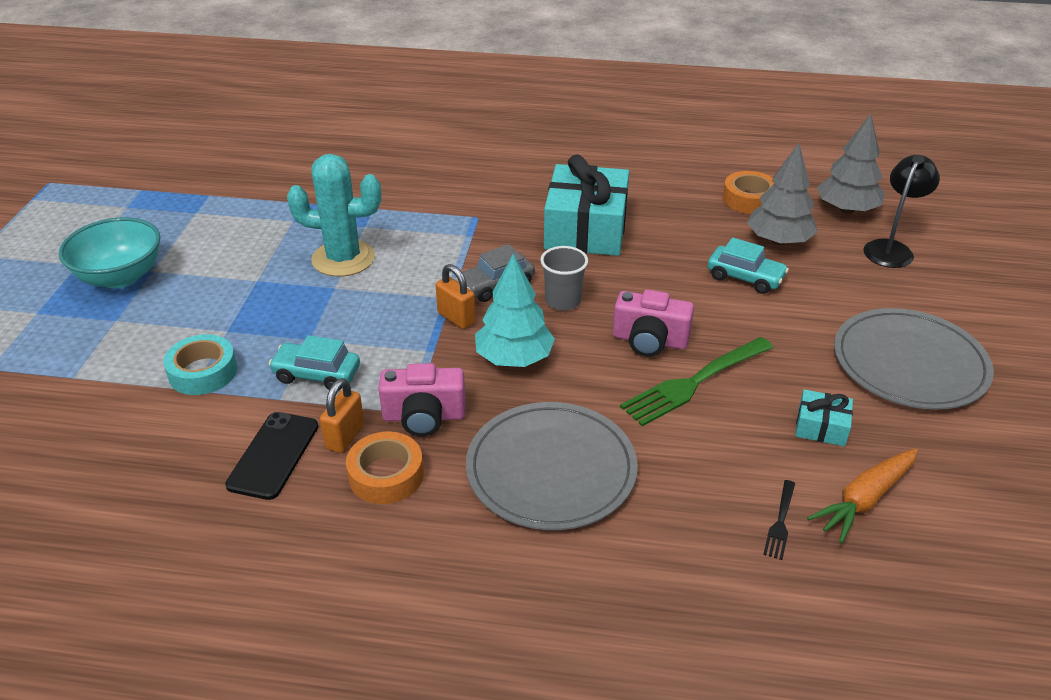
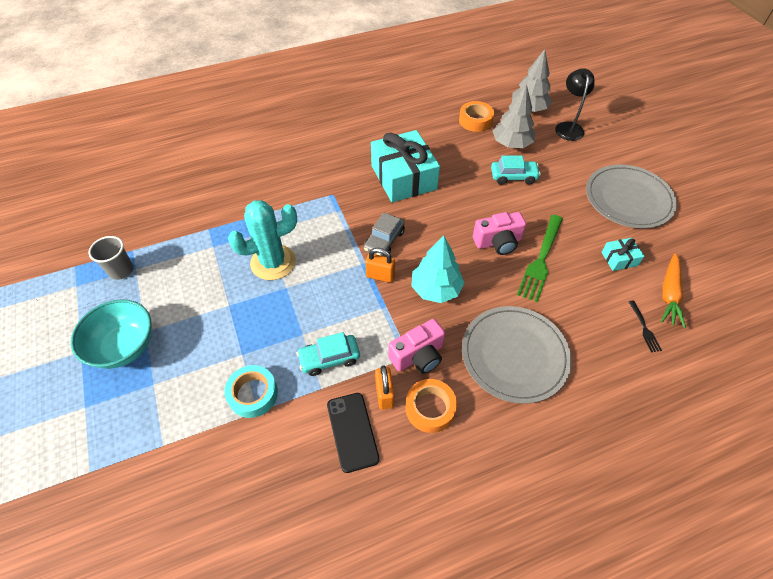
camera: 30 degrees left, 15 degrees up
grey cup [540,246,588,311] -> grey cup moved to [88,236,134,280]

